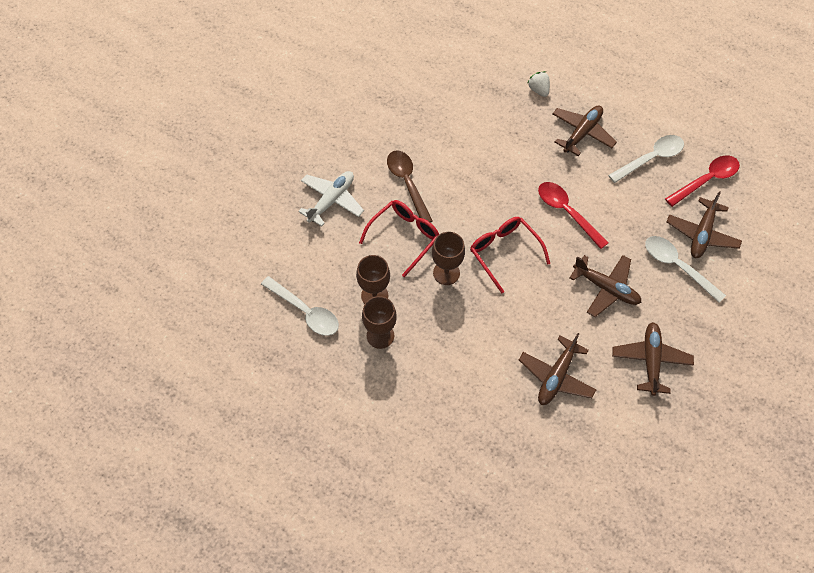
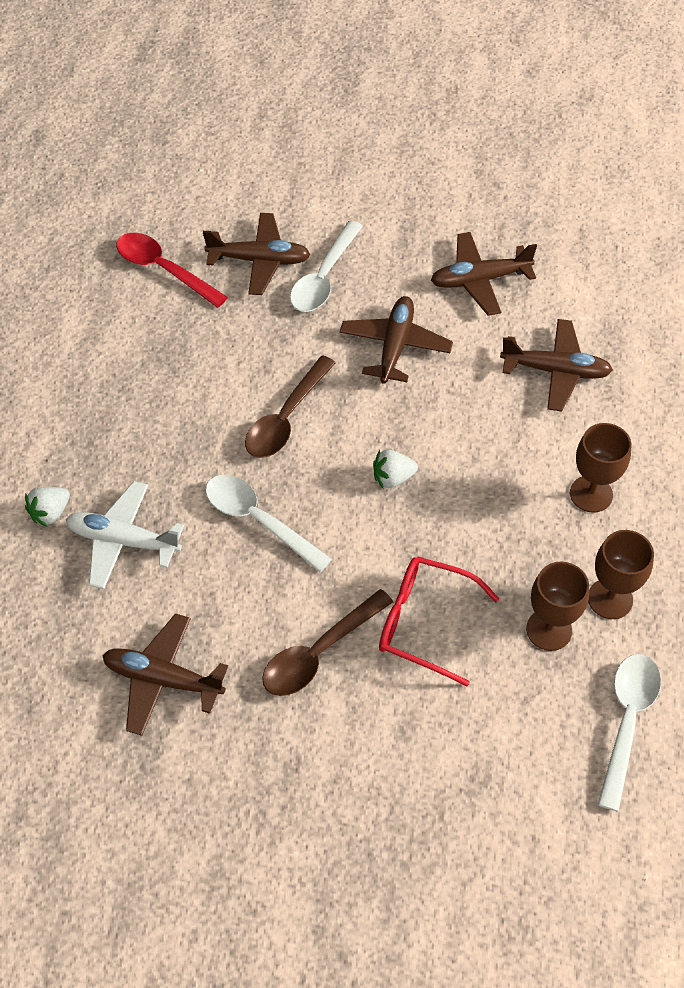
camera: 110 degrees left, 5 degrees down
white plane [298,171,364,227] -> white plane moved to [66,481,184,589]
brown goblet [432,232,465,285] -> brown goblet moved to [570,423,632,513]
red glasses [470,217,550,294] -> white strawberry [373,449,418,488]
red spoon [538,182,609,249] -> brown spoon [245,355,336,458]
brown plane [552,106,617,156] -> brown plane moved to [102,614,228,736]
white spoon [608,135,684,183] -> white spoon moved to [205,475,332,572]

